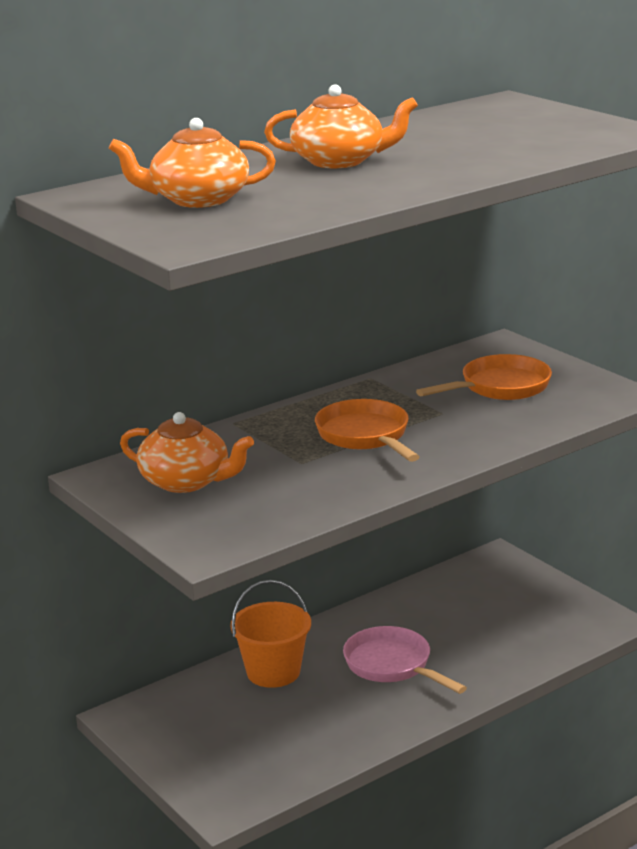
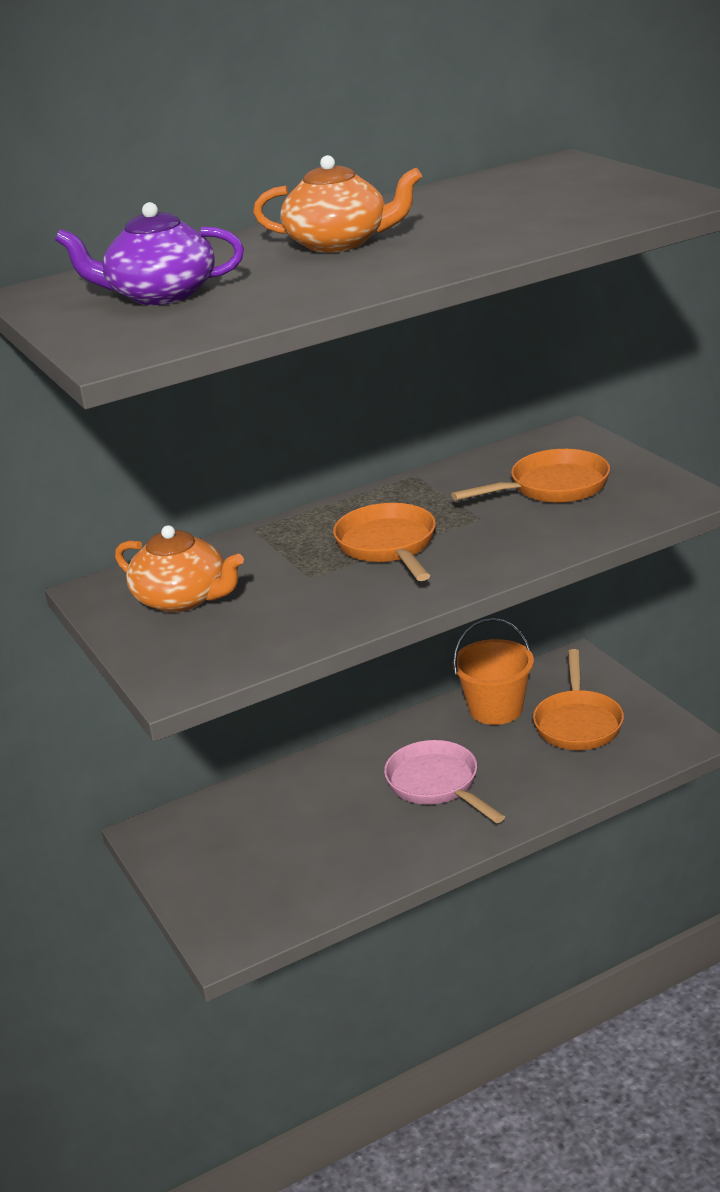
camera: 10 degrees right, 5 degrees up
orange teapot [109,118,276,208] -> purple teapot [55,202,244,305]
orange bucket [231,580,311,688] -> orange bucket moved to [453,618,534,725]
none -> orange pan [533,649,624,750]

